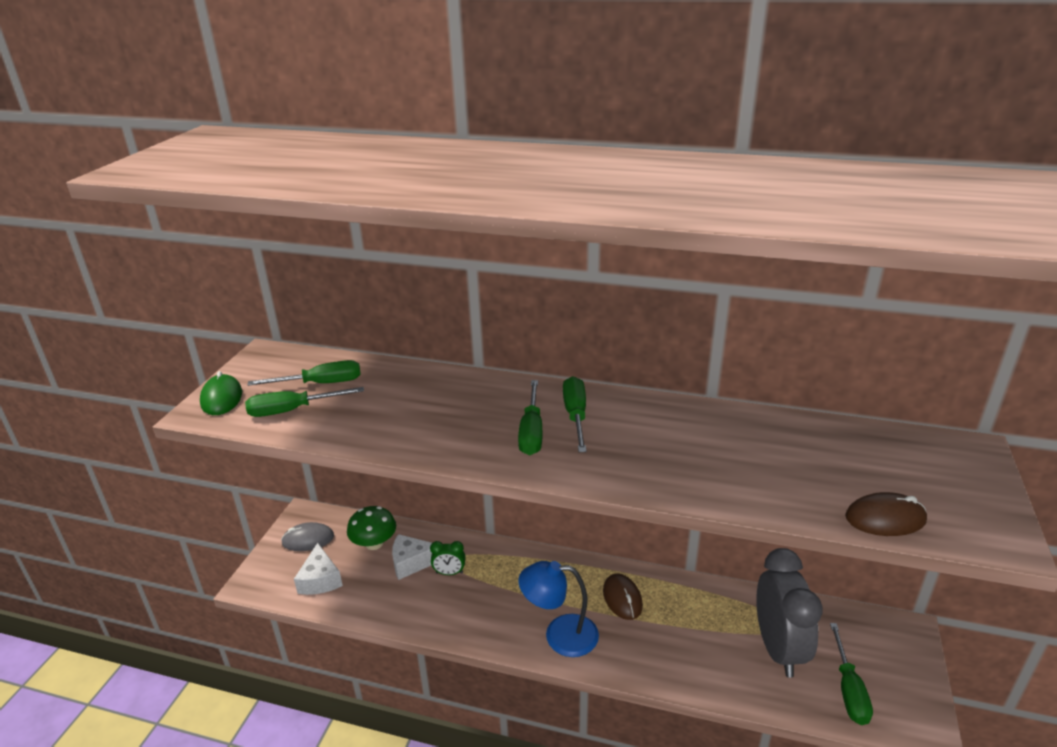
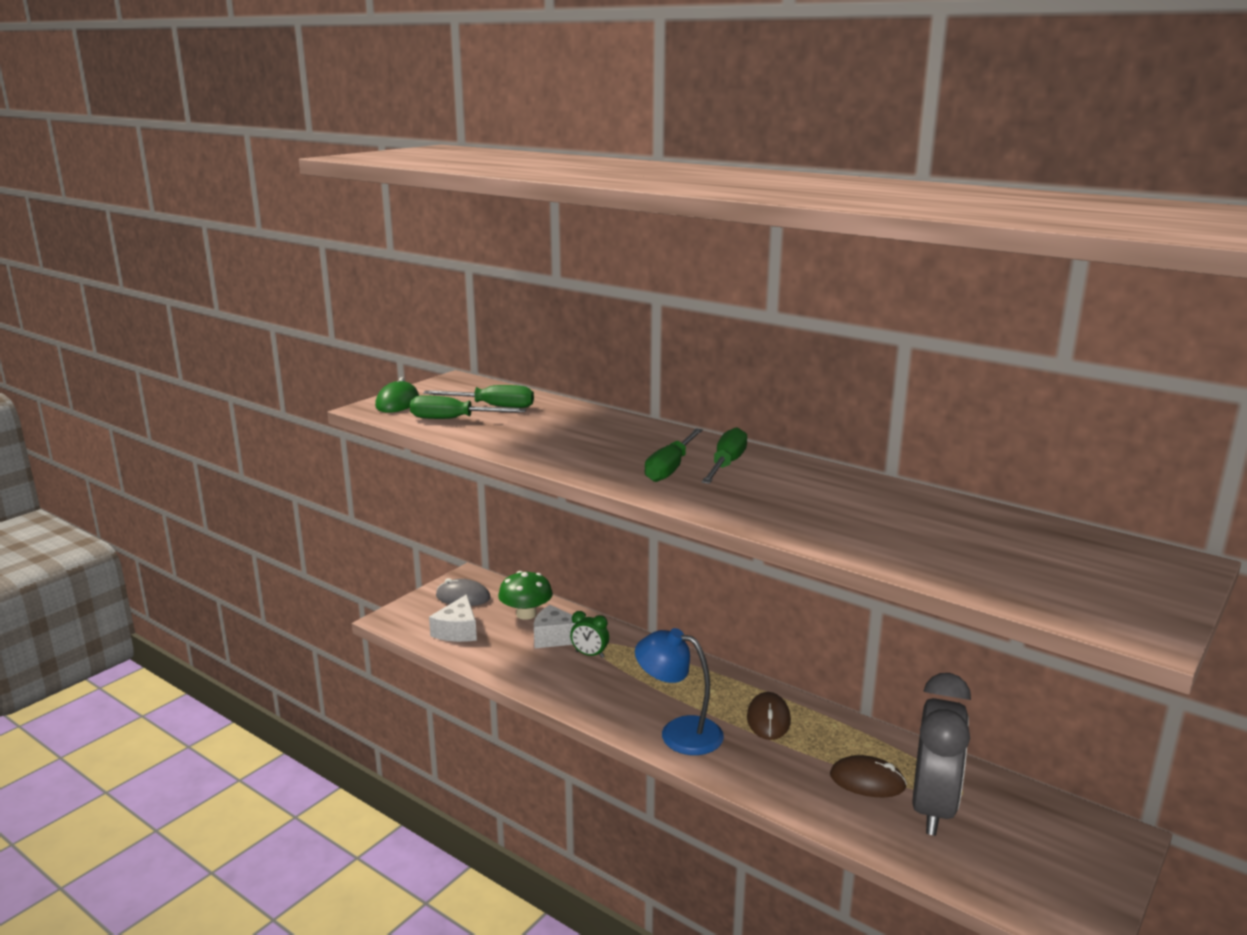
camera: 20 degrees right, 10 degrees down
green screwdriver [830,623,873,725] -> none
brown mouse [845,492,927,536] -> brown mouse moved to [830,755,907,797]

